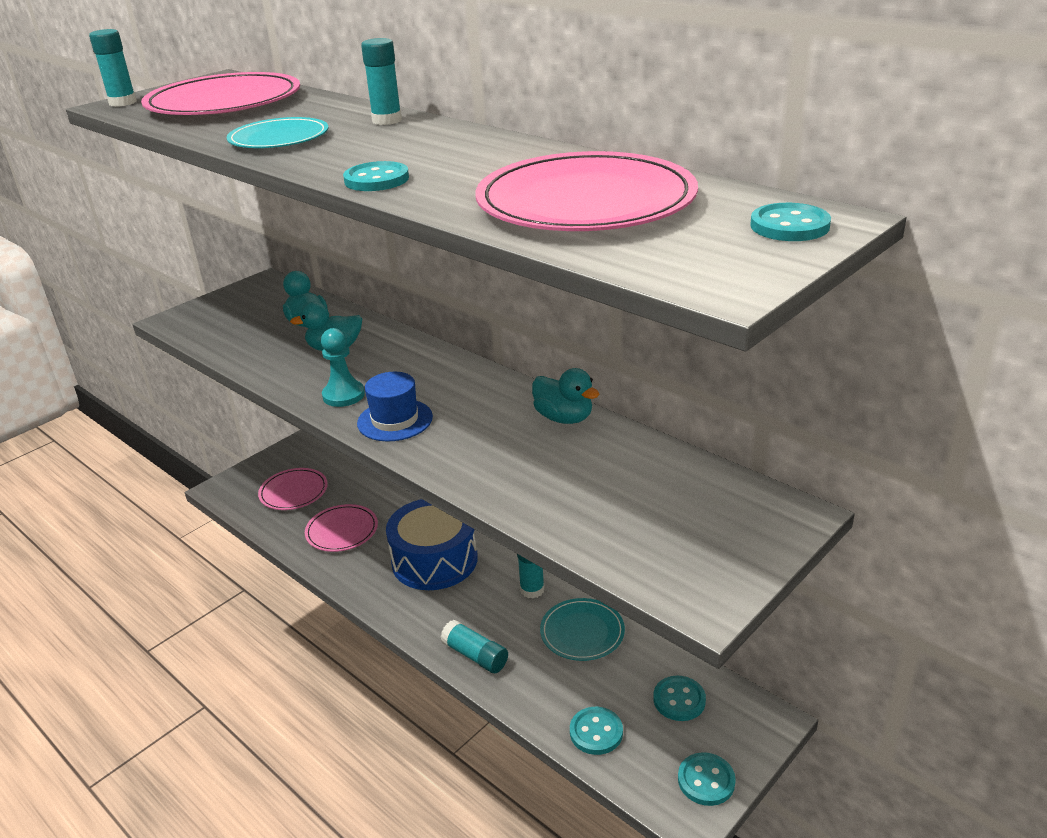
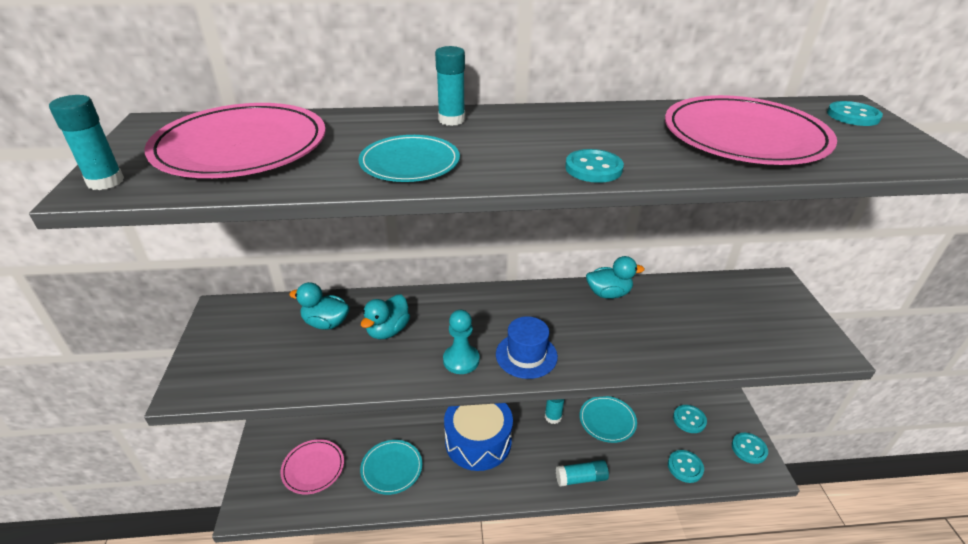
camera: 50 degrees left, 5 degrees up
pink plate [305,504,378,552] -> turquoise plate [360,440,423,495]

